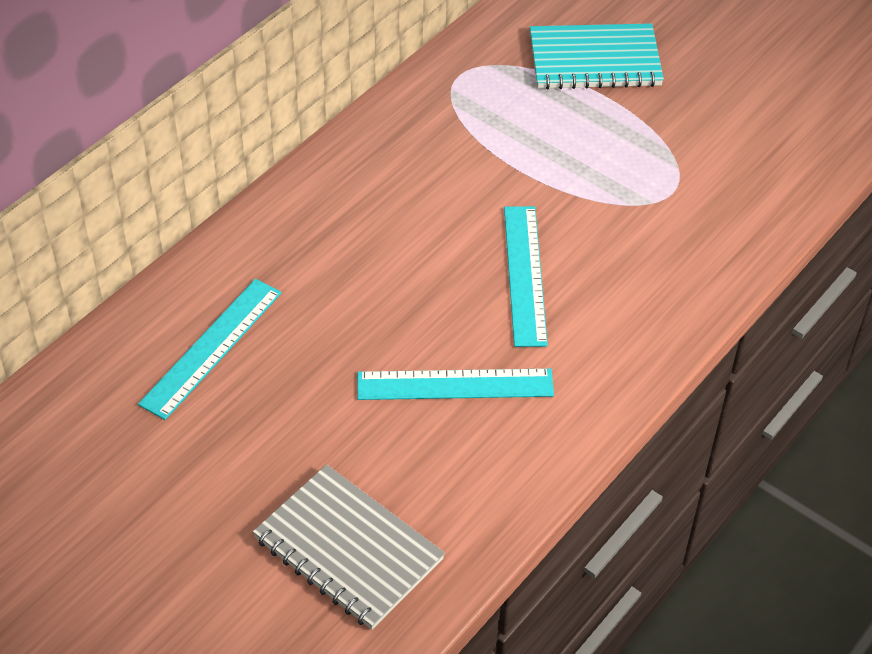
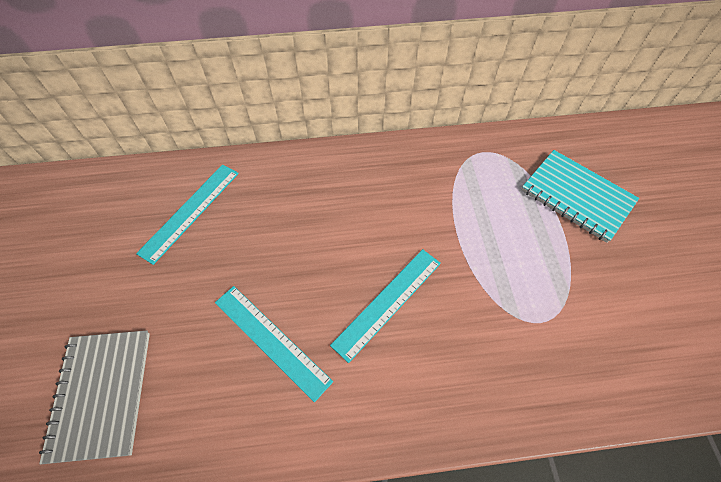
camera: 45 degrees right, 10 degrees up
turquoise ruler [138,279,282,420] -> turquoise ruler turned 45 degrees counterclockwise [136,164,239,265]

